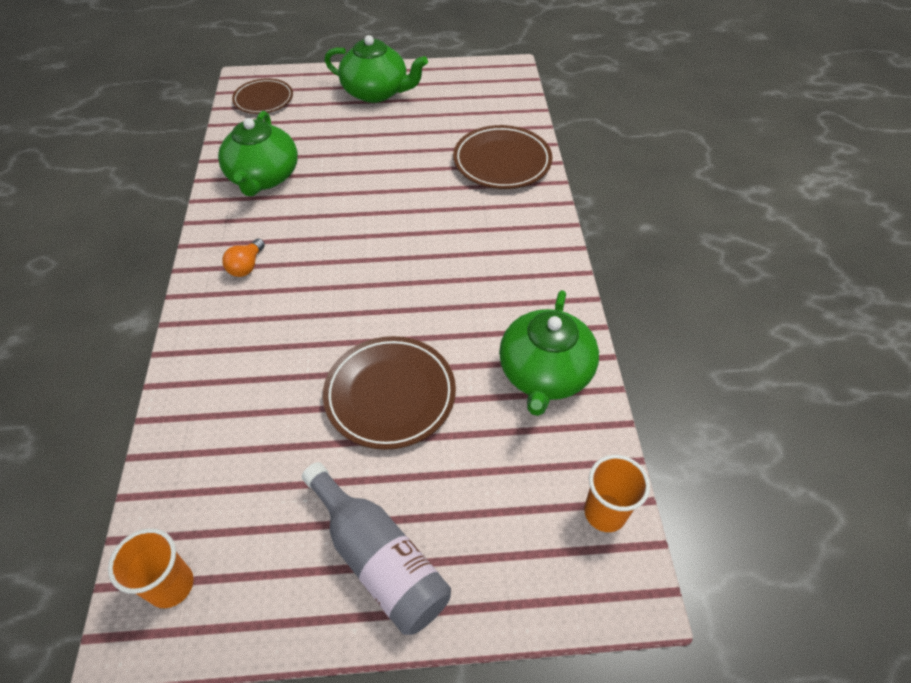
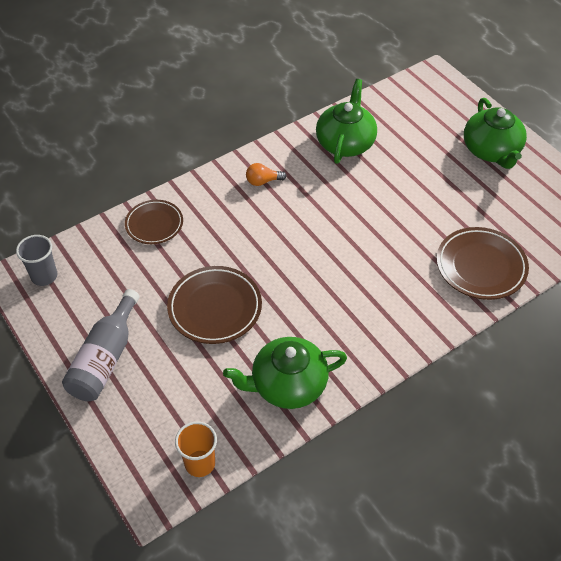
camera: 60 degrees right, 0 degrees up
orange cup [108,528,194,608] -> grey cup [16,235,57,286]
green teapot [218,111,298,196] -> green teapot turned 135 degrees clockwise [316,79,377,164]
brown plate [232,78,293,114] -> brown plate moved to [125,200,183,244]

